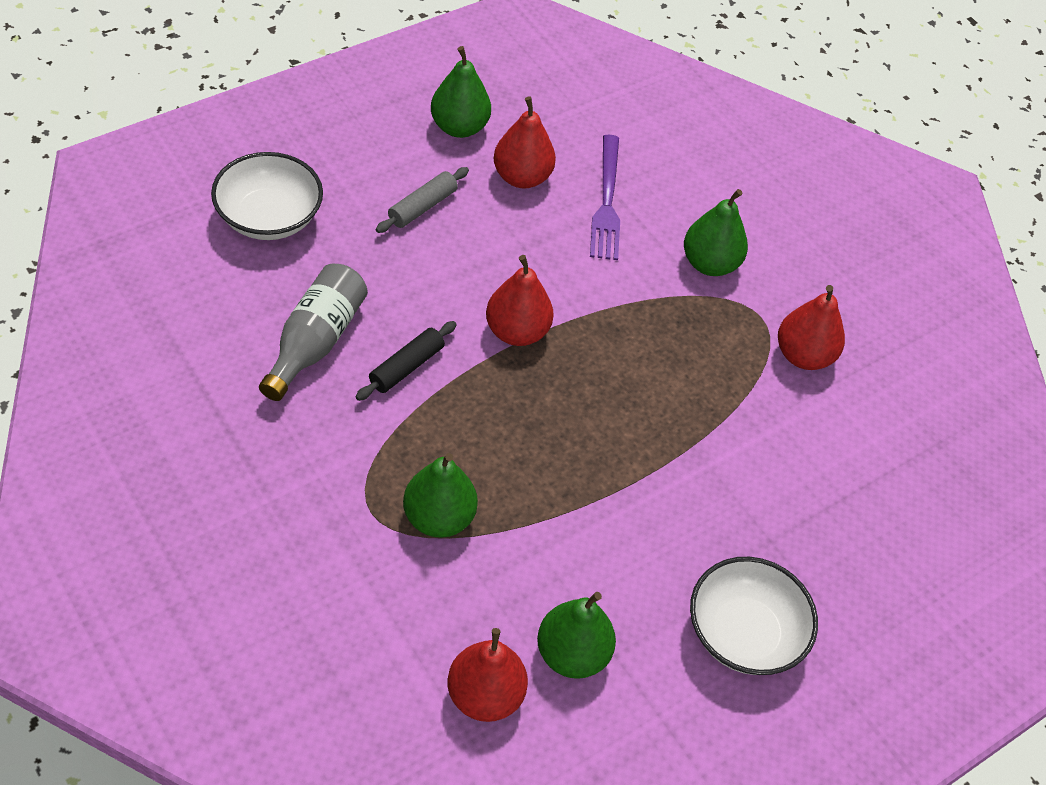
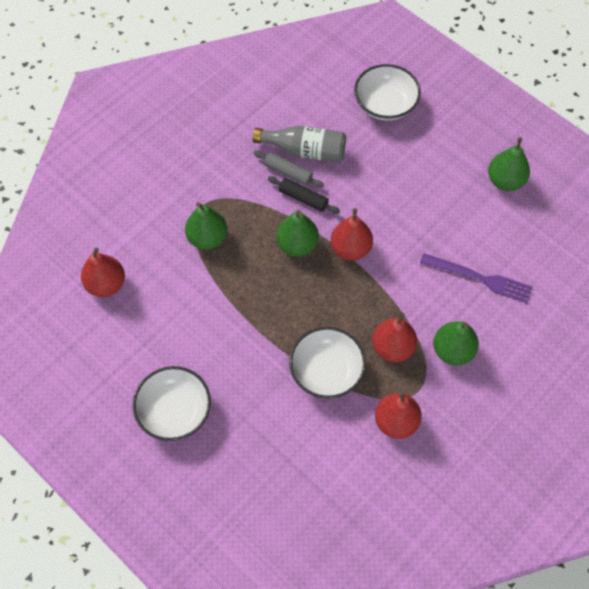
camera: 85 degrees right, 10 degrees up
grey rolling pin [376,167,469,233] -> grey rolling pin moved to [253,151,324,188]
red pear [493,96,556,189] -> red pear moved to [372,312,417,362]
green pear [537,592,616,679] -> green pear moved to [276,210,319,257]
purple fork [590,135,620,260] -> purple fork turned 150 degrees counterclockwise [420,253,533,303]
none -> white bowl [289,327,366,399]

